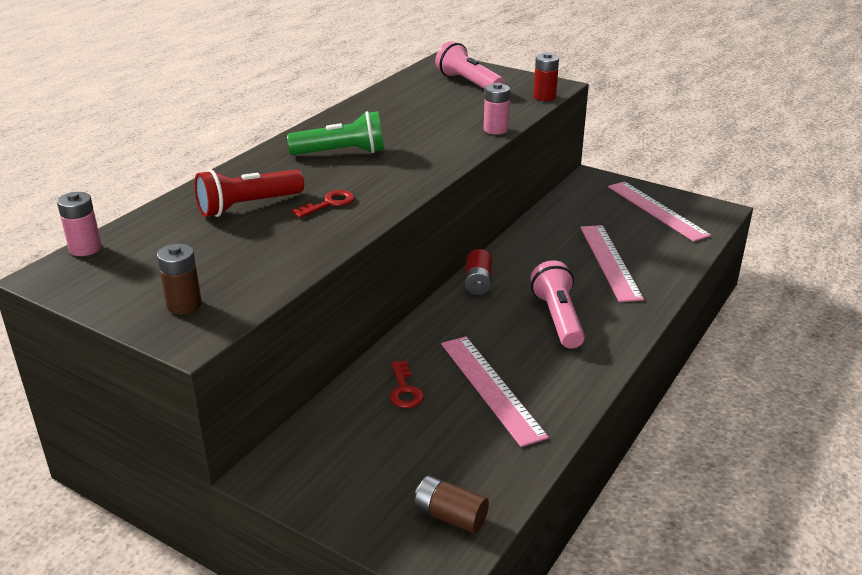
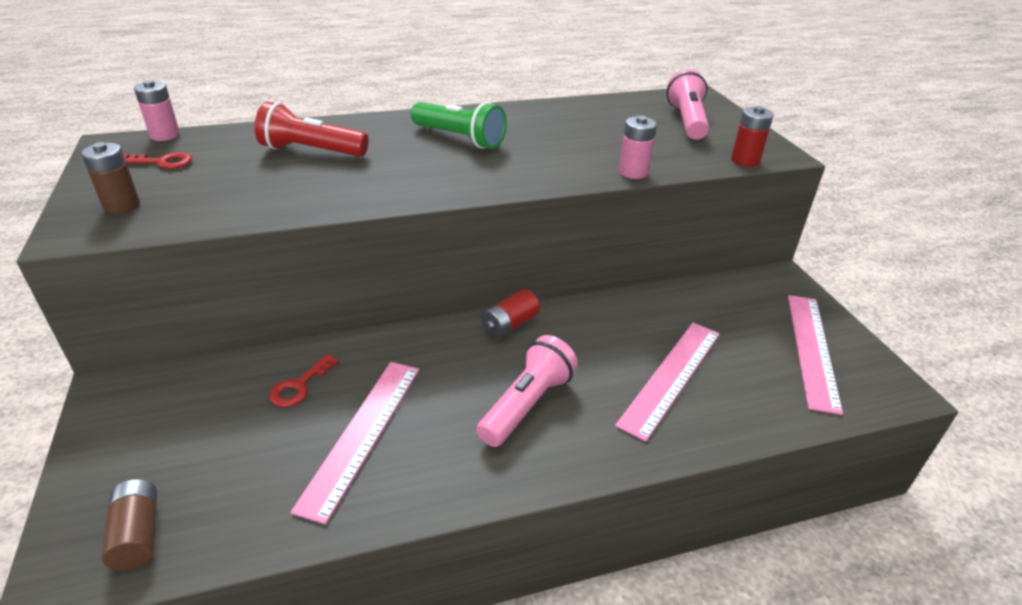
camera: 40 degrees right, 5 degrees up
red key [292,190,355,218] -> red key moved to [123,152,192,169]

